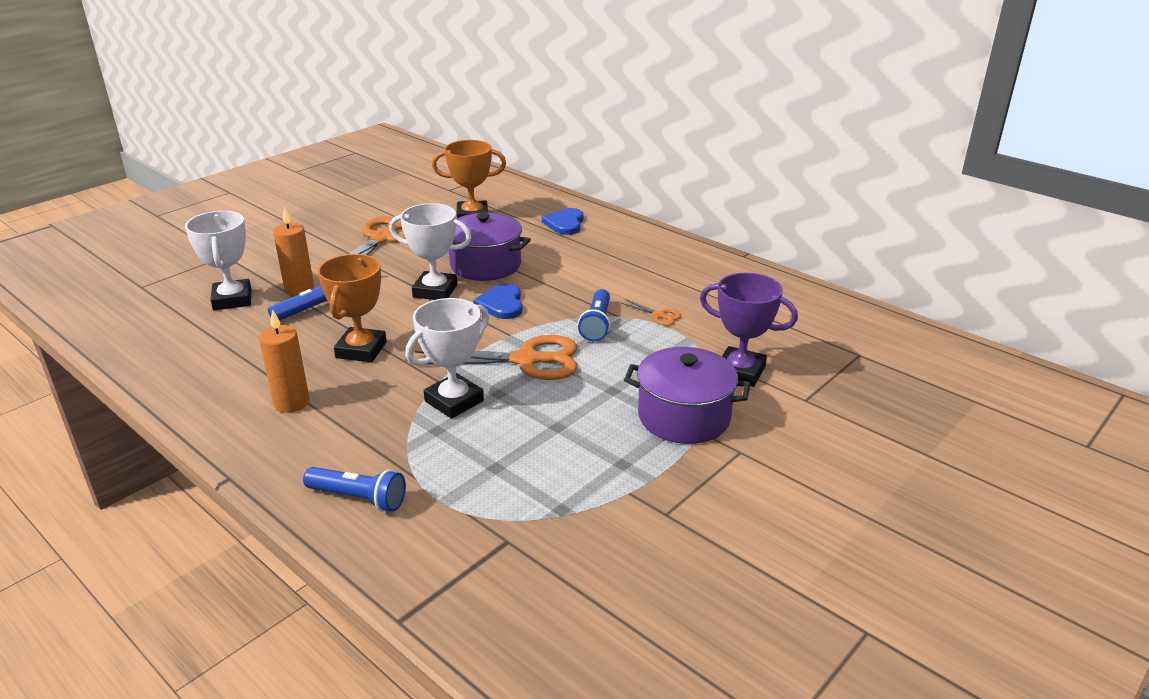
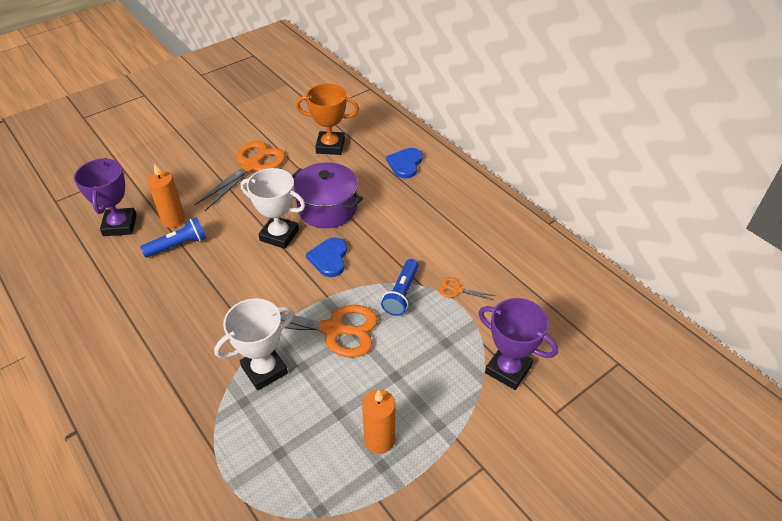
camera: 10 degrees right, 15 degrees up
white trophy [185,211,251,310] -> purple trophy [74,158,137,236]
orange candle [259,309,309,413] -> orange candle moved to [362,389,396,454]
blue flashlight [303,467,406,512] -> none
orange trophy [317,254,387,362] -> none
orange scissors [621,299,682,325] -> orange scissors turned 150 degrees clockwise [439,277,495,300]
purple pot [624,347,750,444] -> none

